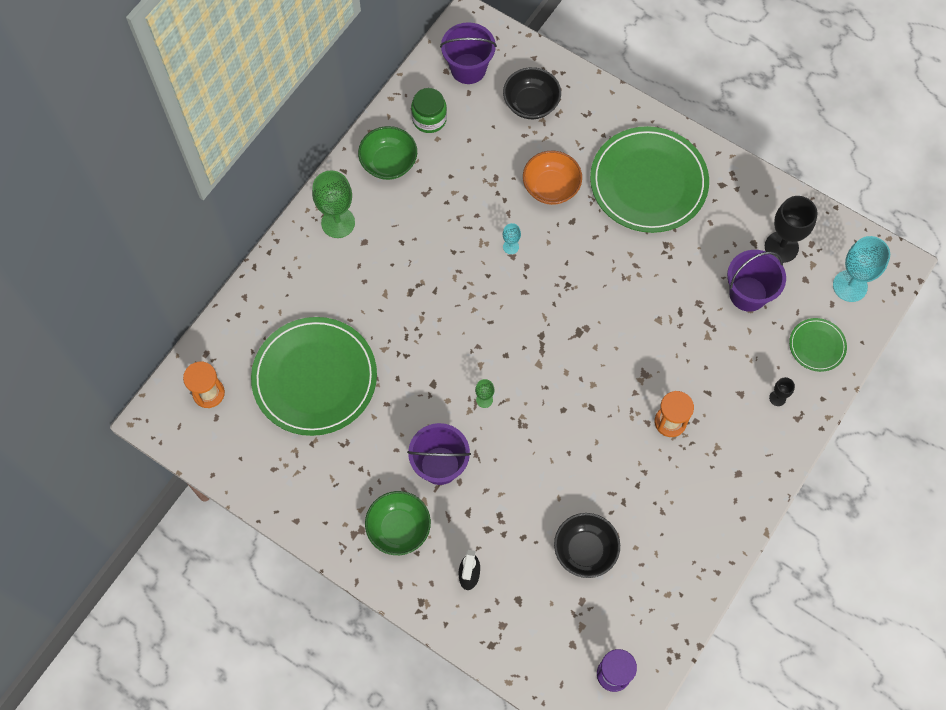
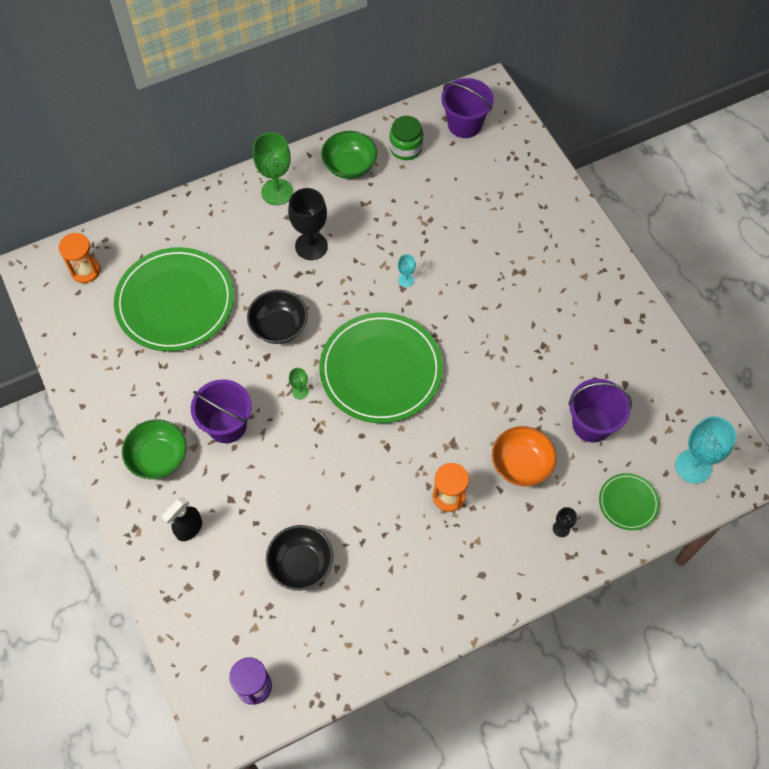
camera: 30 degrees right, 5 degrees down
black bowl [503,67,561,119] -> black bowl moved to [247,290,308,344]
orange bowl [523,151,582,205] -> orange bowl moved to [492,426,557,487]
green plate [590,126,709,233] -> green plate moved to [319,312,443,423]
black goblet [765,196,817,263] -> black goblet moved to [288,188,328,260]

